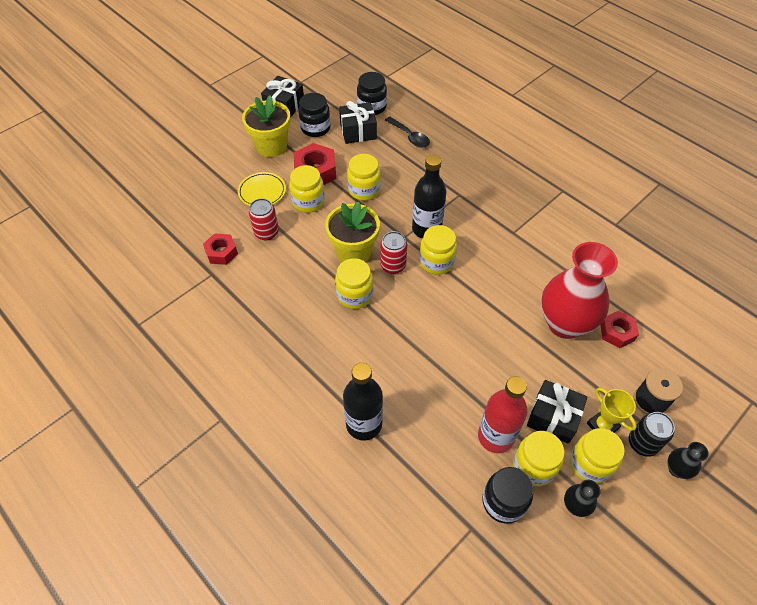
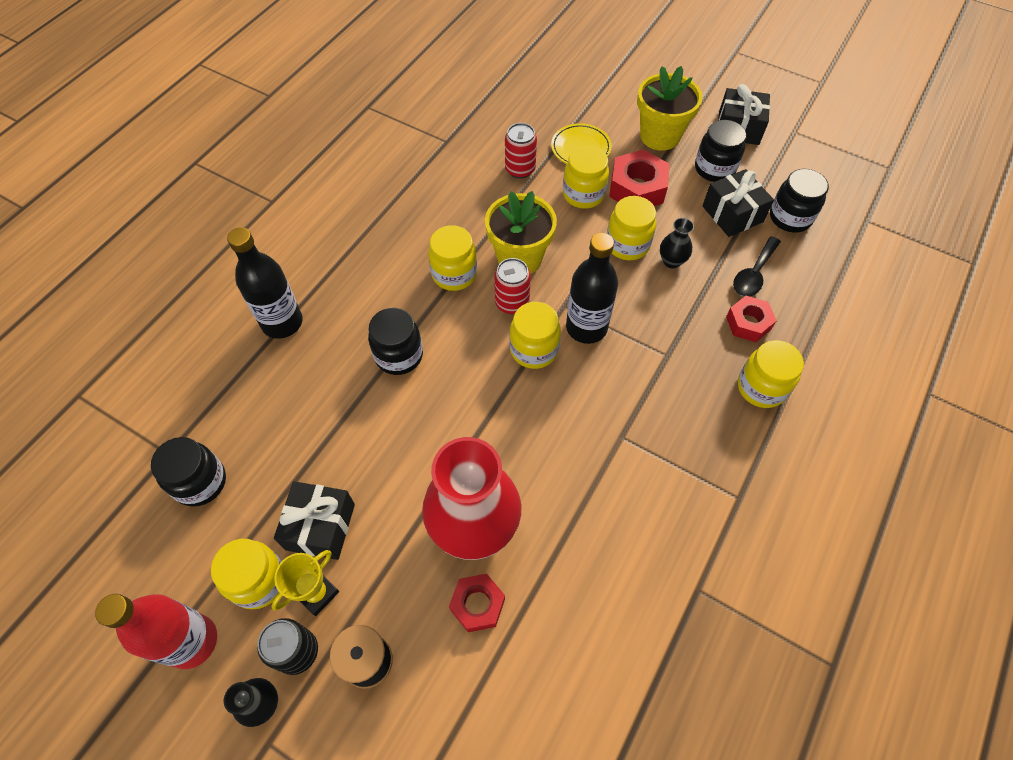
camera: 75 degrees right, 5 degrees up
red nut [203,233,238,265] -> red nut moved to [726,296,777,342]
red bottle [478,376,528,453] -> red bottle moved to [95,594,217,669]
yellow jar [513,431,564,486] -> yellow jar moved to [738,340,804,408]
black vase [564,480,600,517] -> black vase moved to [660,218,694,269]
none -> black jar [368,308,423,375]

